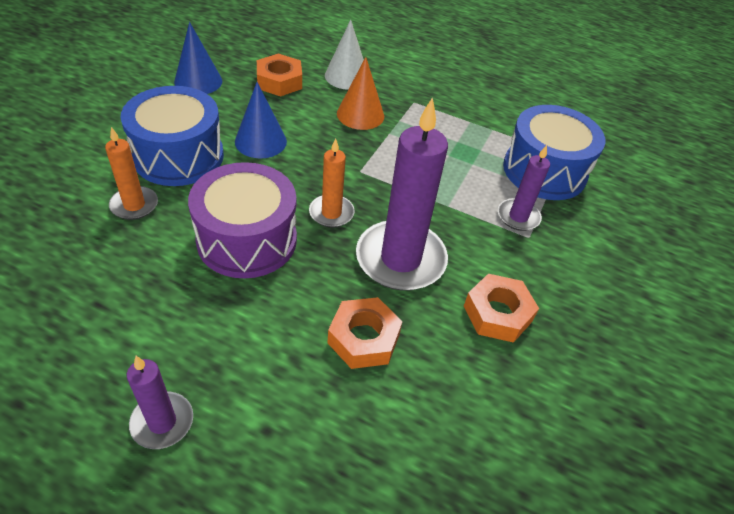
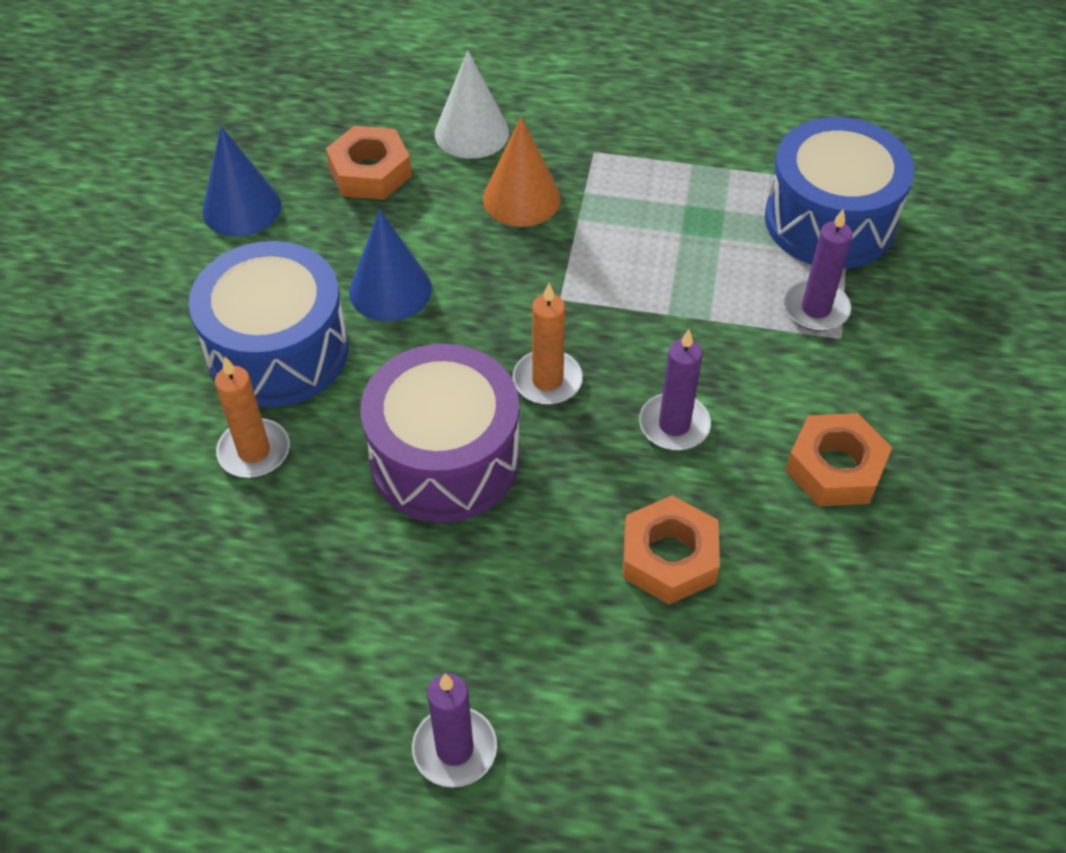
camera: 10 degrees left, 5 degrees up
purple candle [356,97,448,291] -> purple candle [639,329,711,450], size x0.52

